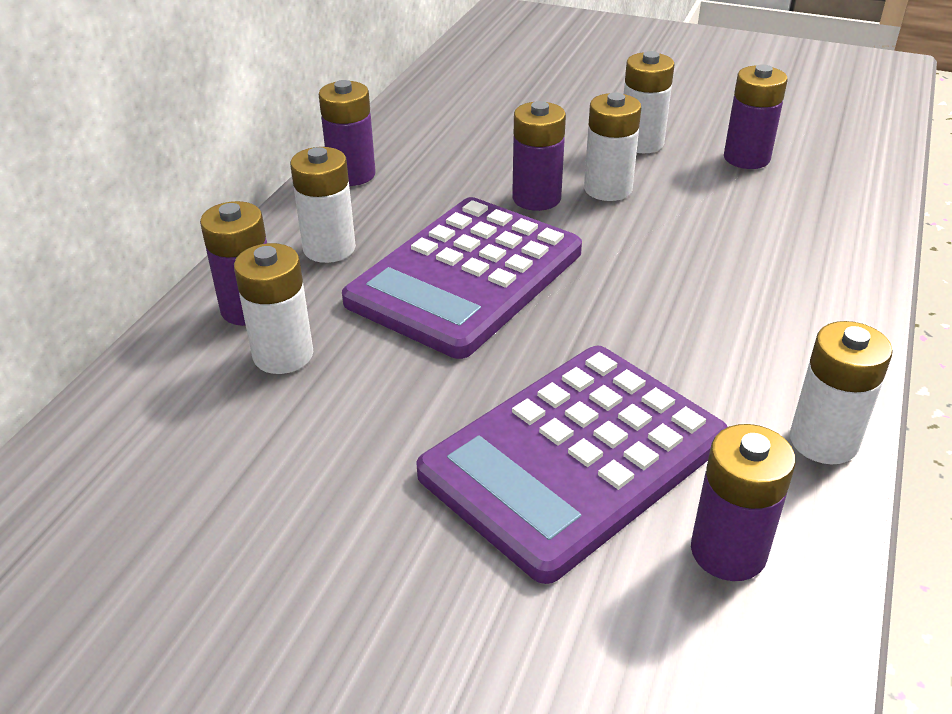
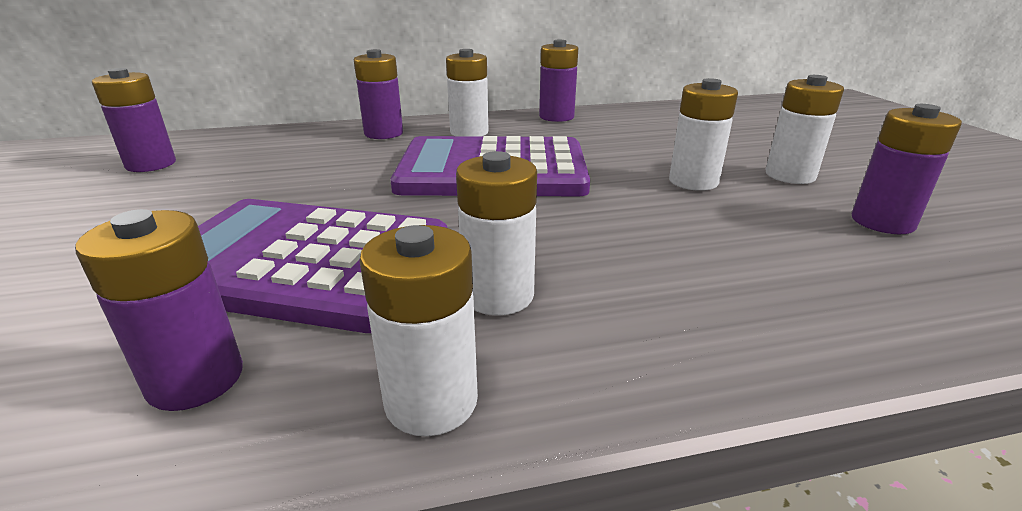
camera: 55 degrees right, 10 degrees down
white battery [234,243,313,374] -> white battery moved to [456,151,537,316]
purple battery [512,101,566,211] -> purple battery moved to [92,68,176,172]

